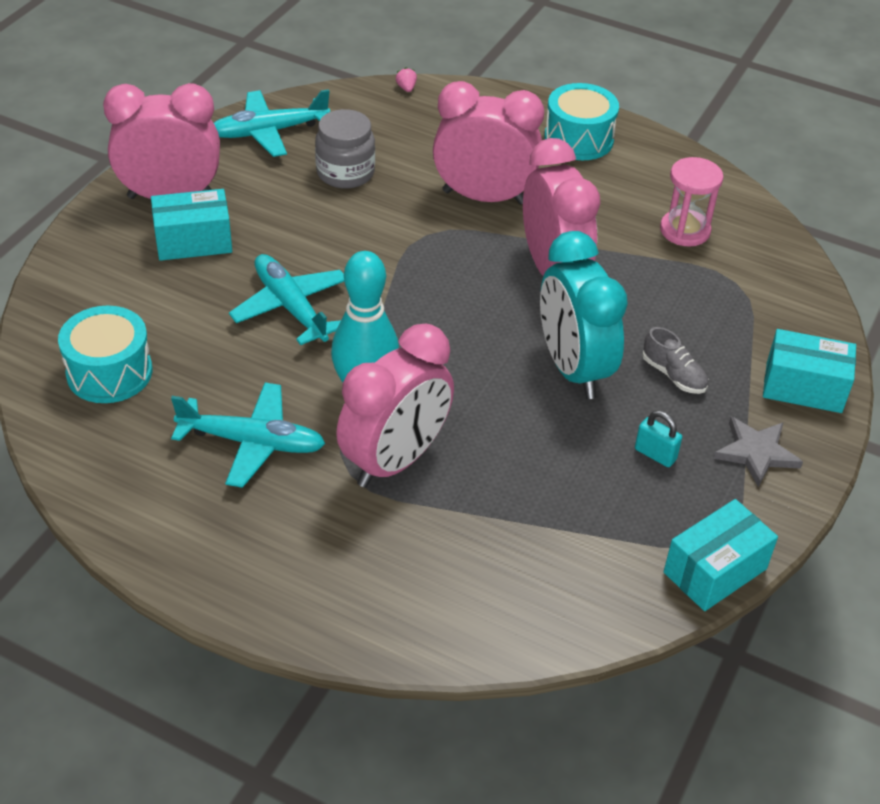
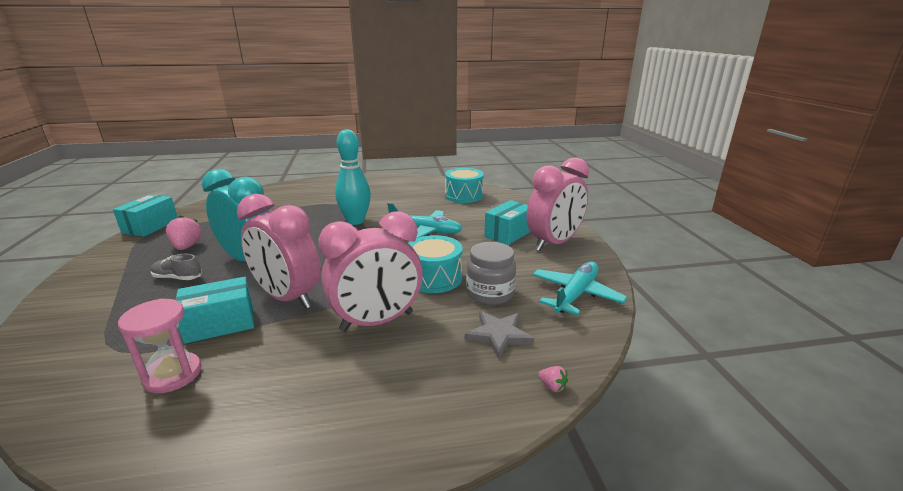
camera: 145 degrees right, 20 degrees down
turquoise plane [171,382,326,488] -> none
pink clock [336,324,454,488] -> none
turquoise drum [544,83,619,160] -> turquoise drum moved to [409,235,462,293]
turquoise padlock [635,411,682,467] -> pink strawberry [166,215,202,250]
grey star [714,417,803,487] -> grey star moved to [465,311,534,359]
turquoise box [763,329,856,413] -> turquoise box moved to [175,277,254,344]

